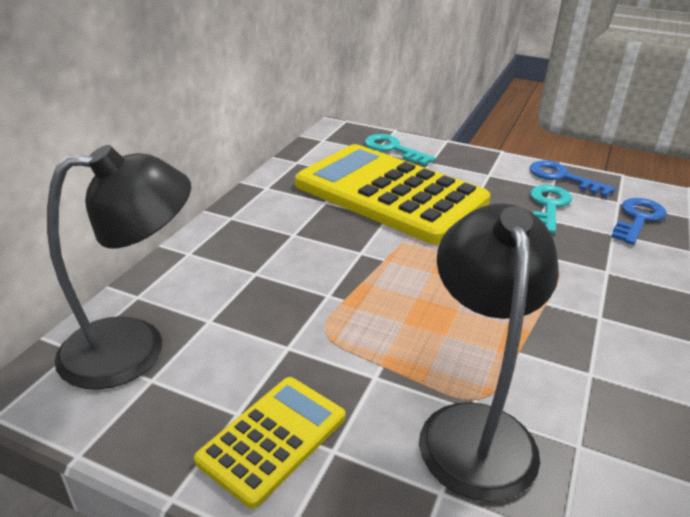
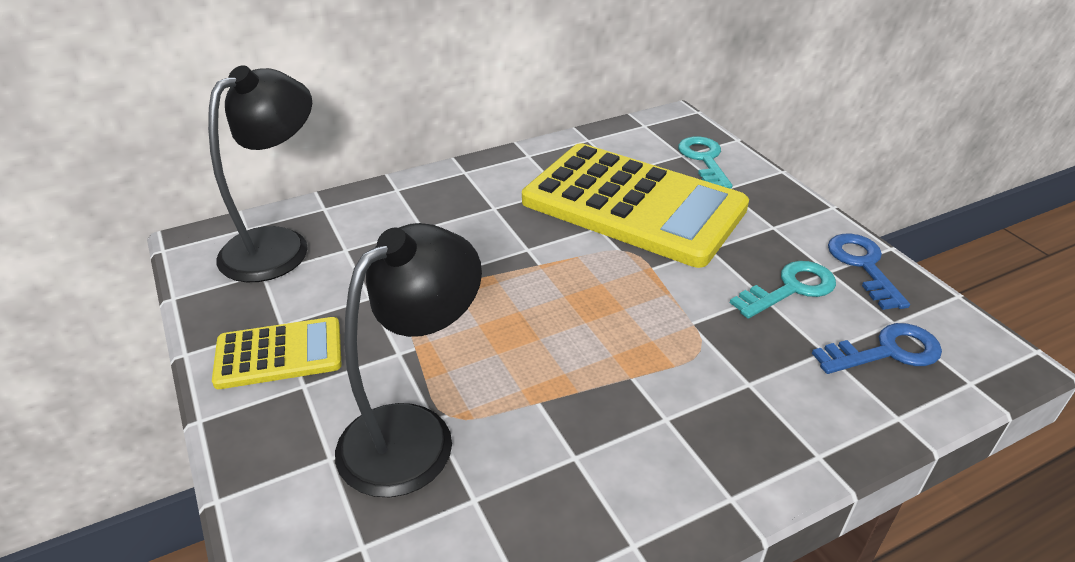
camera: 40 degrees right, 5 degrees up
black lamp [47,145,191,390] -> black lamp turned 75 degrees counterclockwise [208,65,312,282]
yellow calculator [295,144,490,244] -> yellow calculator turned 135 degrees clockwise [522,143,749,268]

